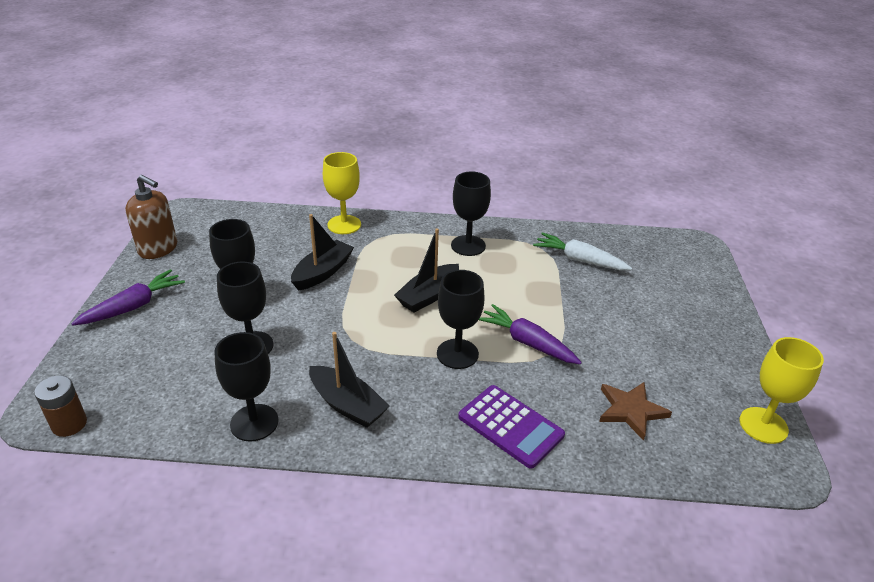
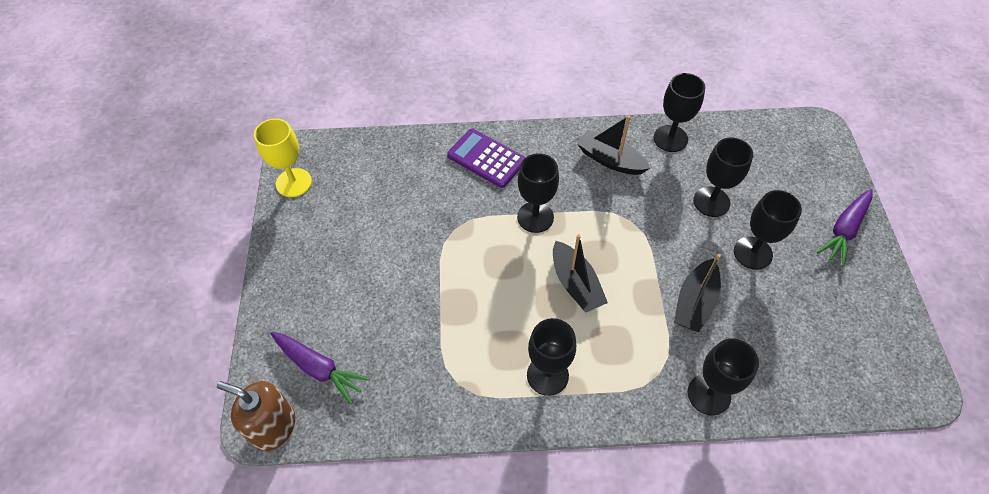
camera: 175 degrees right, 20 degrees up
brown battery [34,375,87,437] -> none
brown soap dispenser [125,175,177,259] -> brown soap dispenser moved to [217,381,295,451]
yellow goblet [323,152,361,234] -> black goblet [688,338,759,415]
black boat [394,228,459,313] -> black boat turned 120 degrees clockwise [553,234,608,313]
purple carrot [479,304,582,364] -> purple carrot moved to [270,332,370,404]
white carrot [533,233,632,270] -> none
brown star [599,382,672,441] -> none

